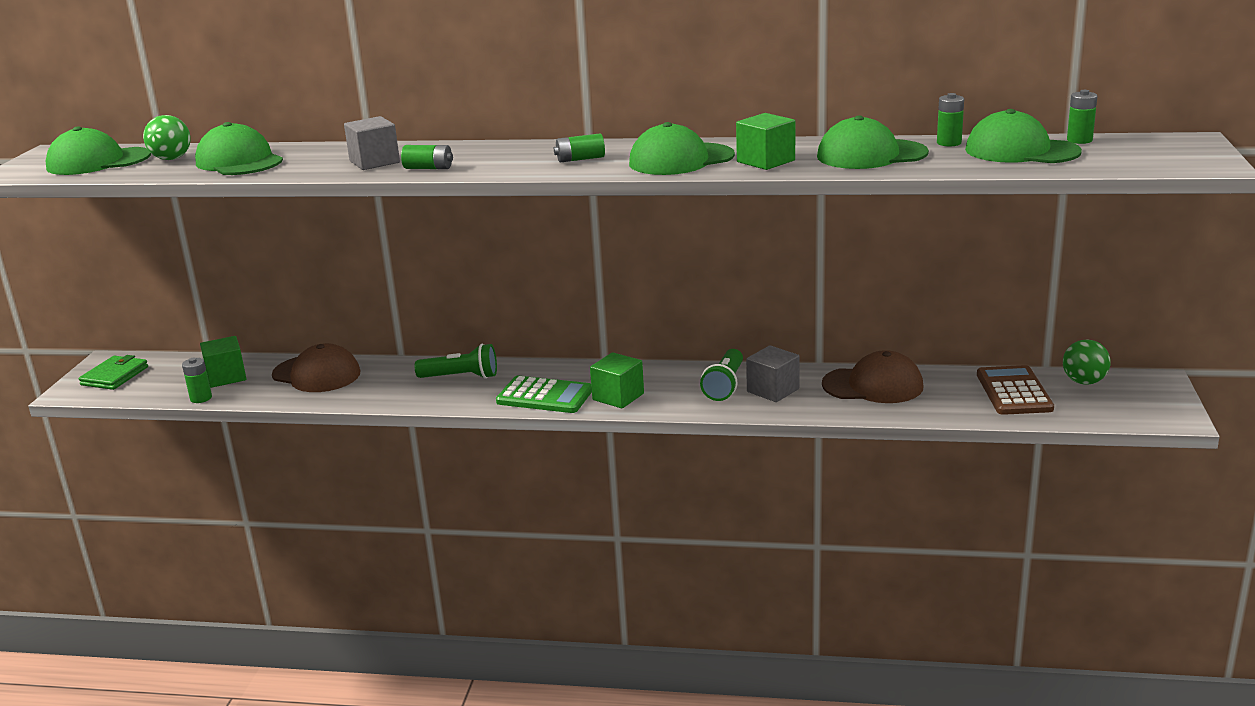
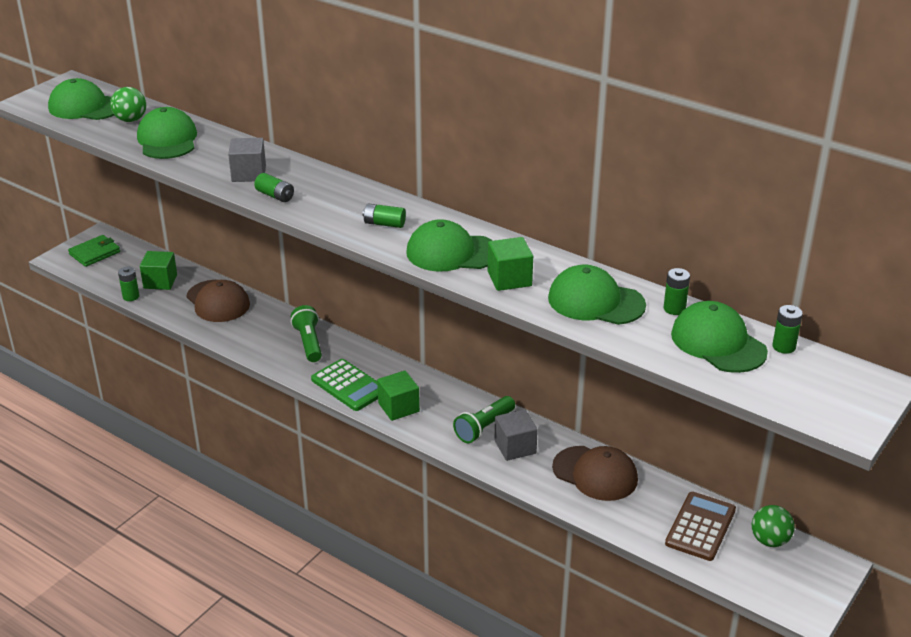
camera: 25 degrees right, 10 degrees up
green flashlight [415,344,497,379] -> green flashlight turned 135 degrees counterclockwise [291,305,322,362]

